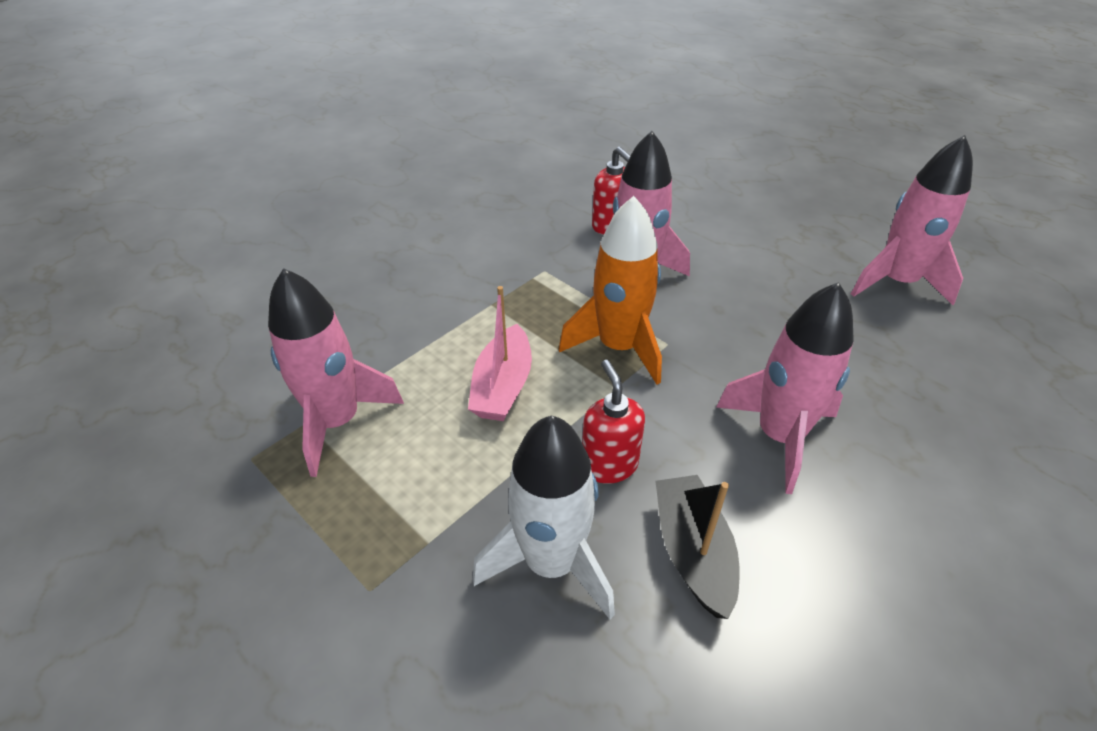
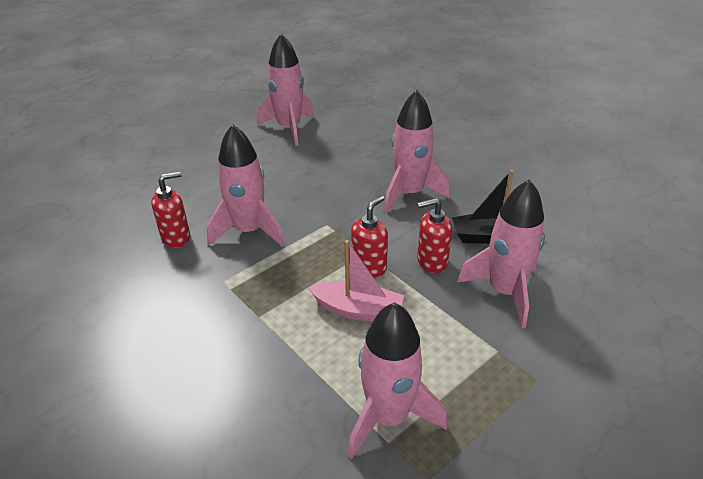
camera: 85 degrees left, 5 degrees down
white rocket [473,415,615,619] -> pink rocket [457,179,545,328]
orange rocket [559,196,662,385] -> none
none -> red soap dispenser [351,196,388,278]

